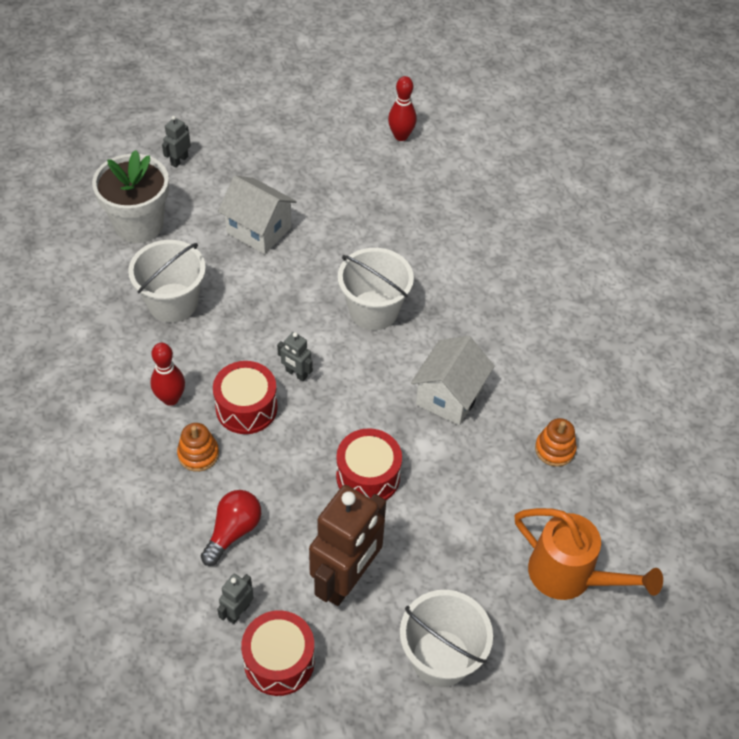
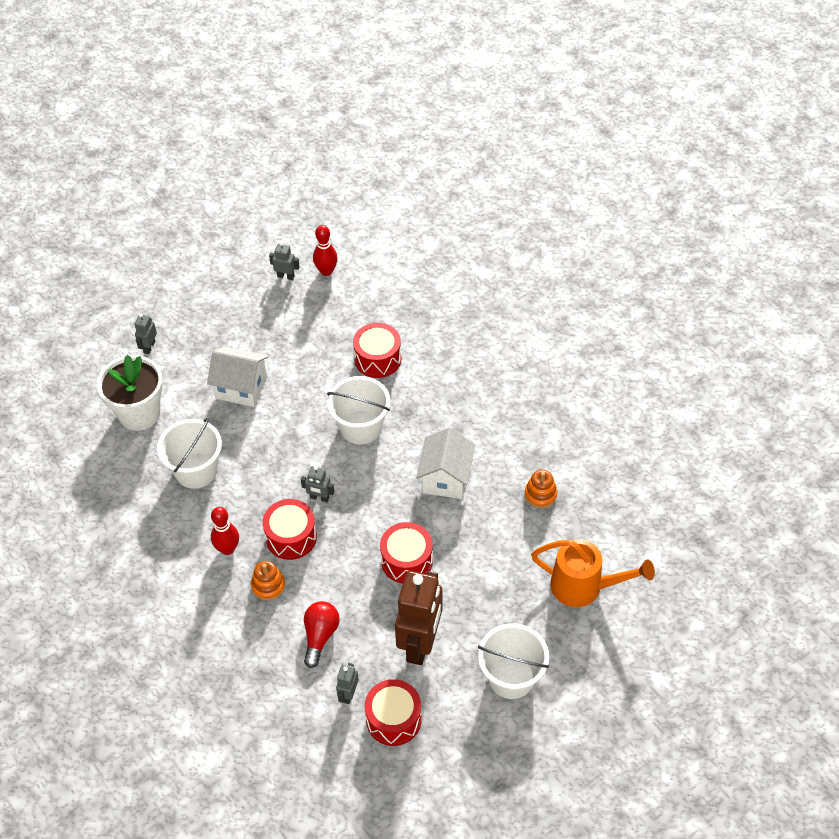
camera: 15 degrees left, 0 degrees up
none -> grey robot [269,242,300,280]
none -> red drum [353,323,401,378]

